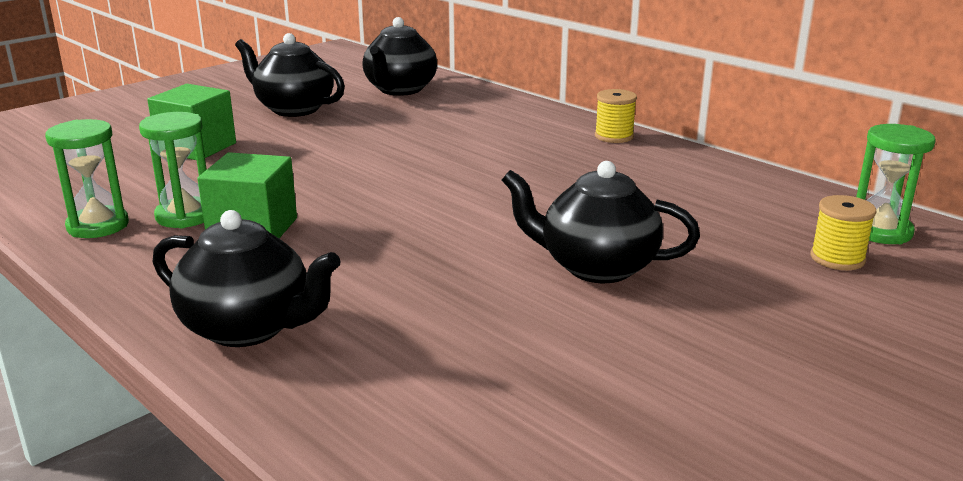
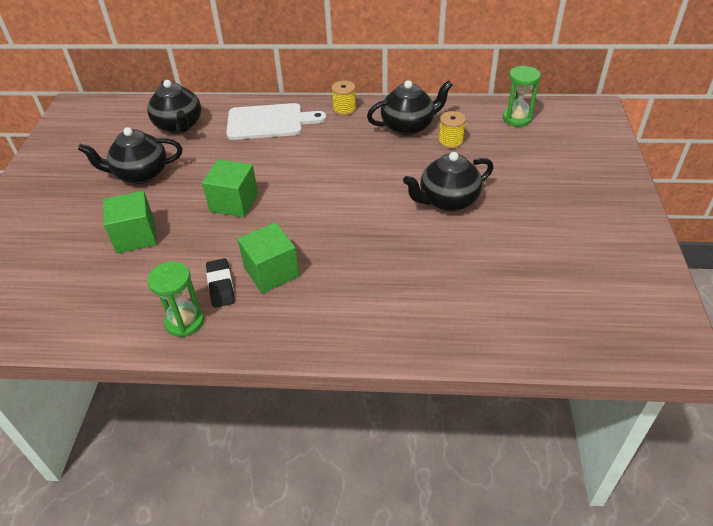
camera: 40 degrees left, 20 degrees up
green hourglass [139,112,207,229] -> black eraser [206,258,235,308]
black teapot [153,210,341,347] -> black teapot moved to [367,80,453,136]
yellow spool [811,195,876,270] -> yellow spool moved to [439,111,466,149]
none -> green cube [202,159,258,217]
none -> white cutting board [226,103,326,140]

